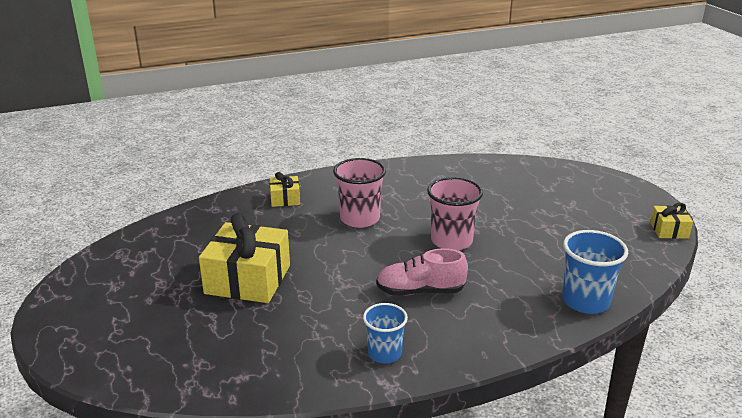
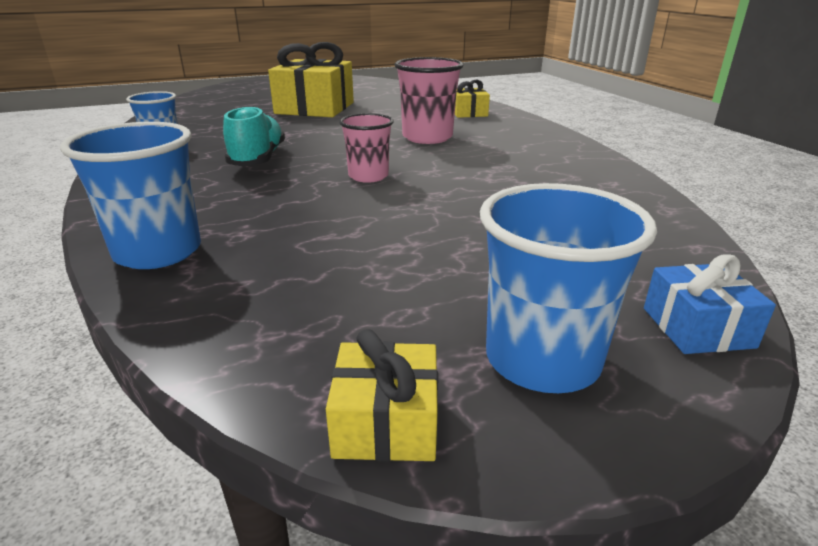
camera: 90 degrees right, 0 degrees up
pink shoe [376,248,468,296] -> turquoise shoe [223,106,285,167]
pink cup [427,177,483,250] -> pink cup [339,113,393,183], size x0.65
none -> blue cup [480,183,657,393]
none -> blue gift [644,254,776,354]

